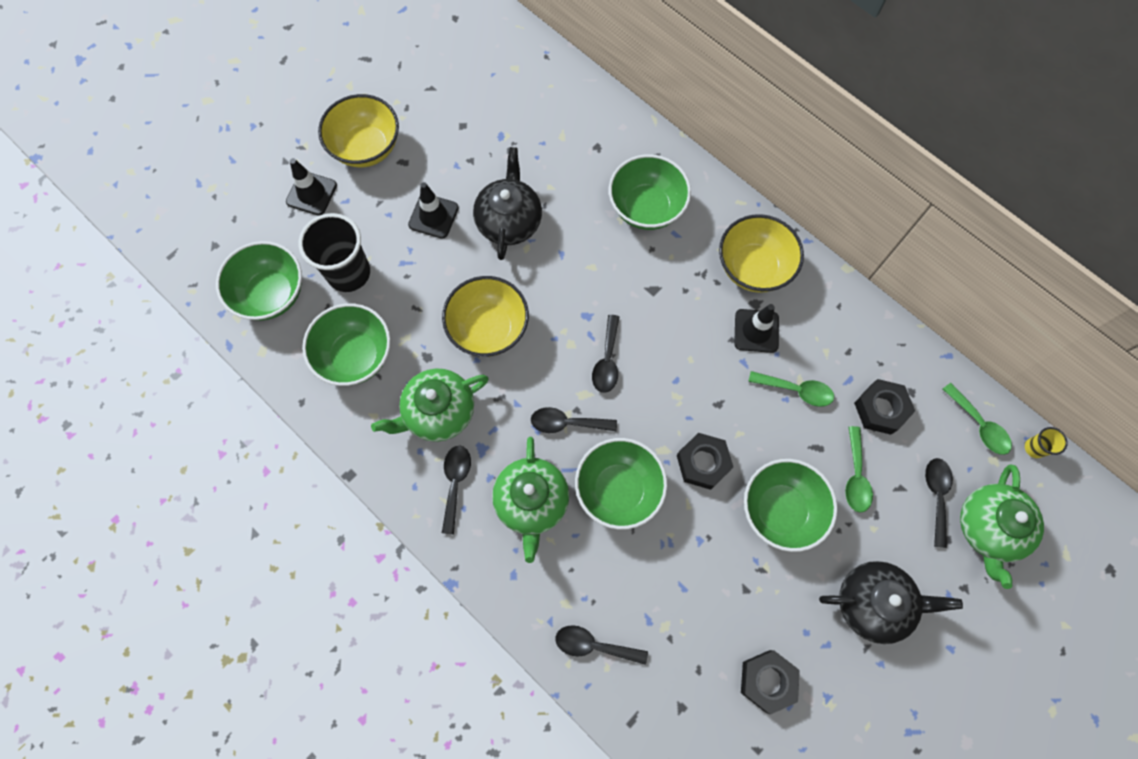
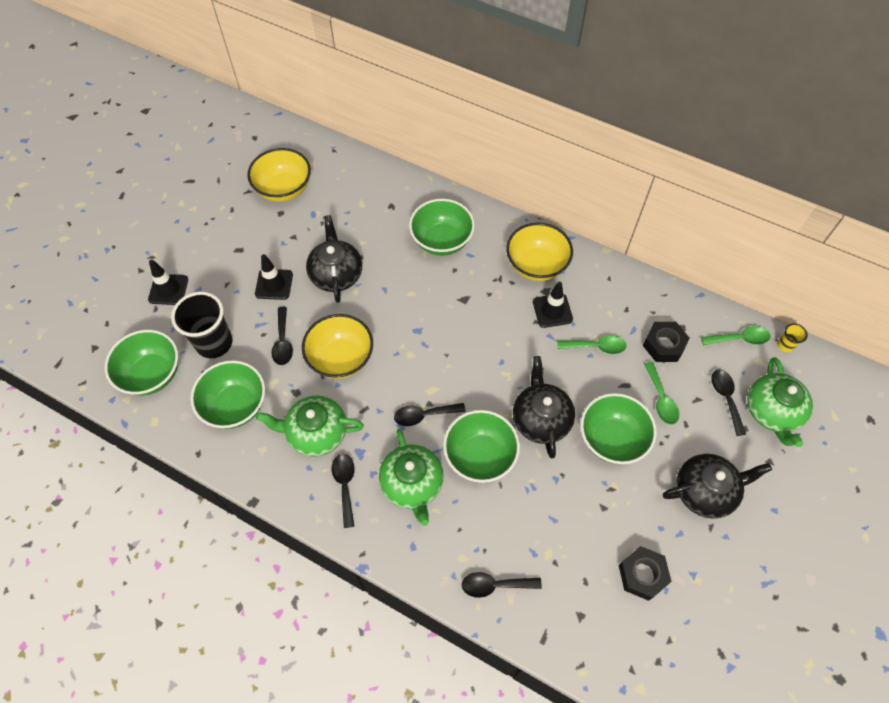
camera: 15 degrees left, 10 degrees down
yellow bowl [318,94,399,167] -> yellow bowl moved to [247,148,311,202]
green teapot [371,368,489,442] -> green teapot turned 45 degrees clockwise [256,395,364,457]
black spoon [592,315,619,393] -> black spoon moved to [271,307,293,365]
black nut [677,433,733,490] -> black teapot [513,356,575,458]
green spoon [943,383,1012,455] -> green spoon turned 45 degrees counterclockwise [701,326,771,345]

